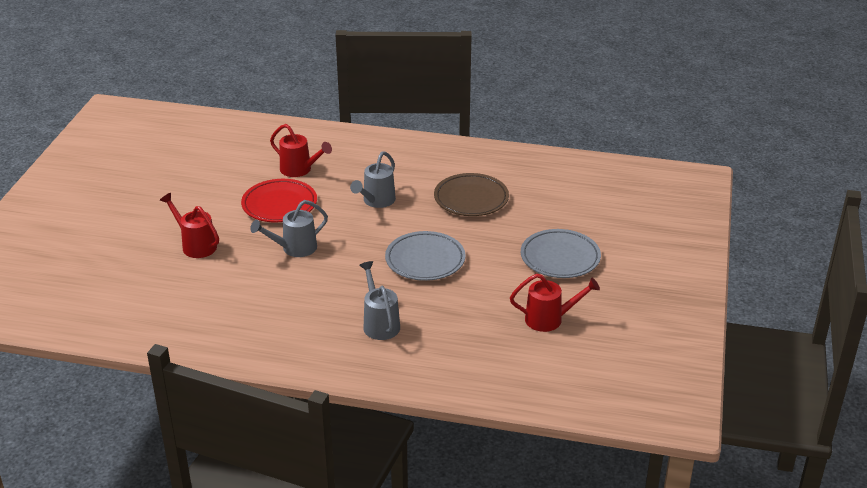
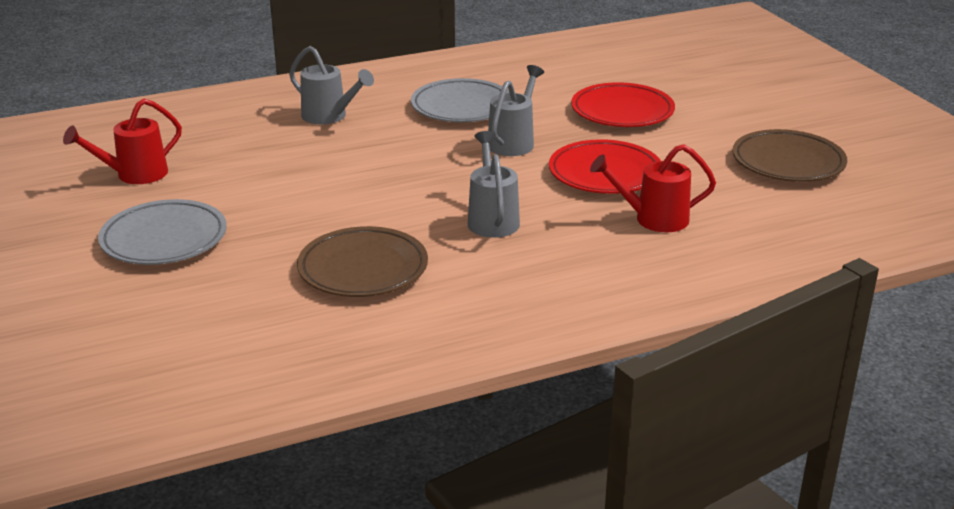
camera: 145 degrees right, 5 degrees down
red watering can [160,193,219,258] -> red plate [571,82,675,127]
grey plate [385,231,465,281] -> grey plate moved to [411,78,509,122]
none -> brown plate [733,129,847,182]

